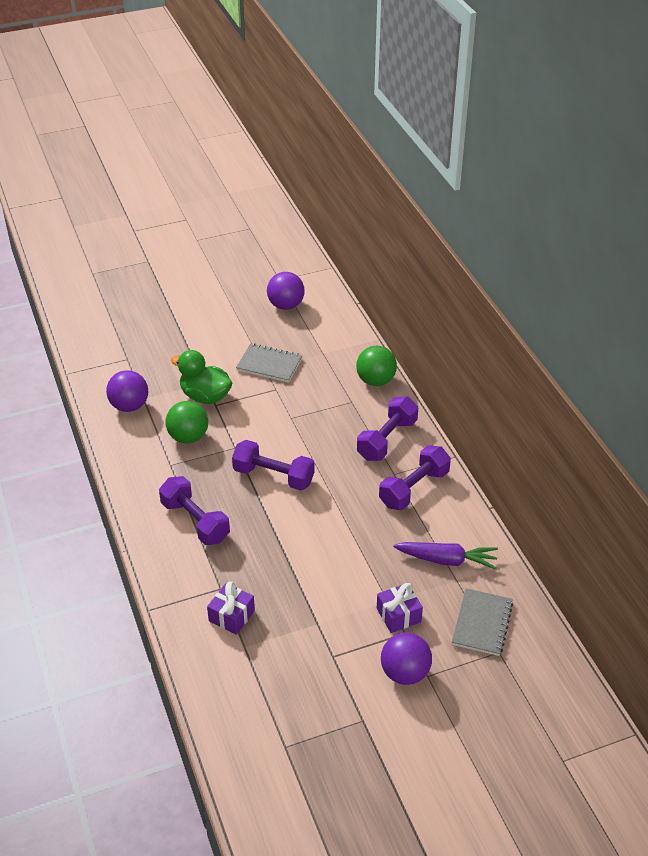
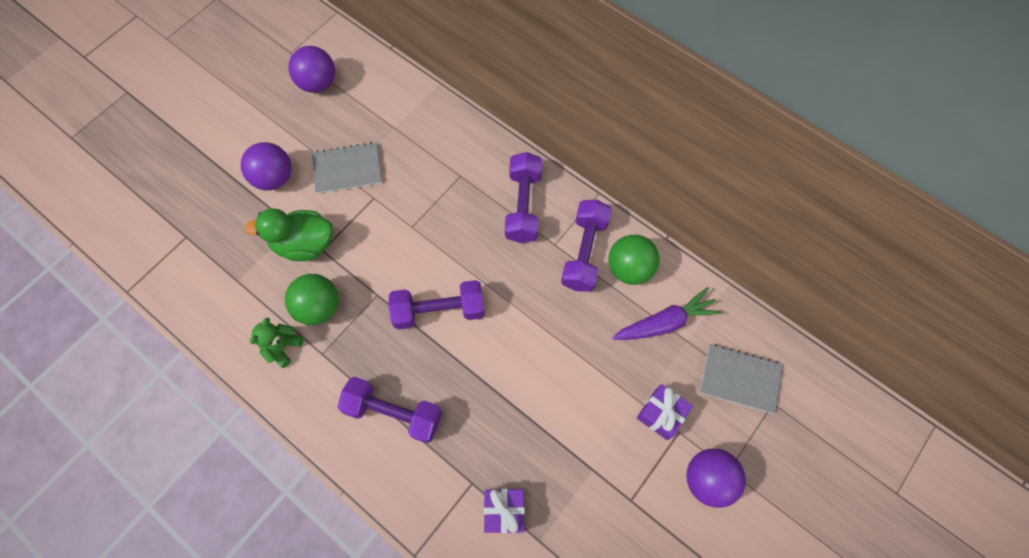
camera: 30 degrees left, 25 degrees up
purple ball [106,370,148,412] -> purple ball moved to [241,142,292,190]
green ball [356,346,397,386] -> green ball moved to [609,235,659,285]
grey notebook [452,588,513,656] -> grey notebook turned 60 degrees counterclockwise [700,344,783,414]
none -> green teddy bear [250,317,303,368]

